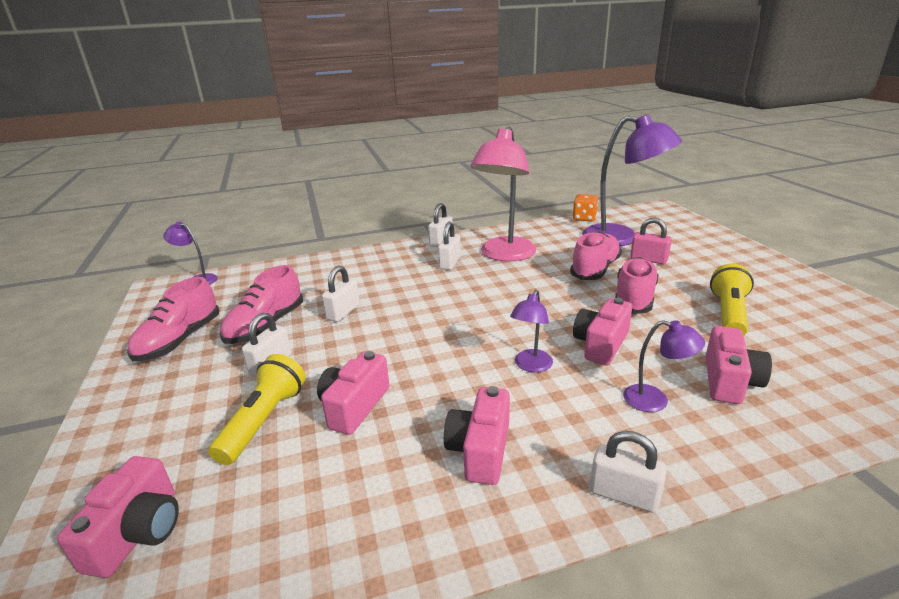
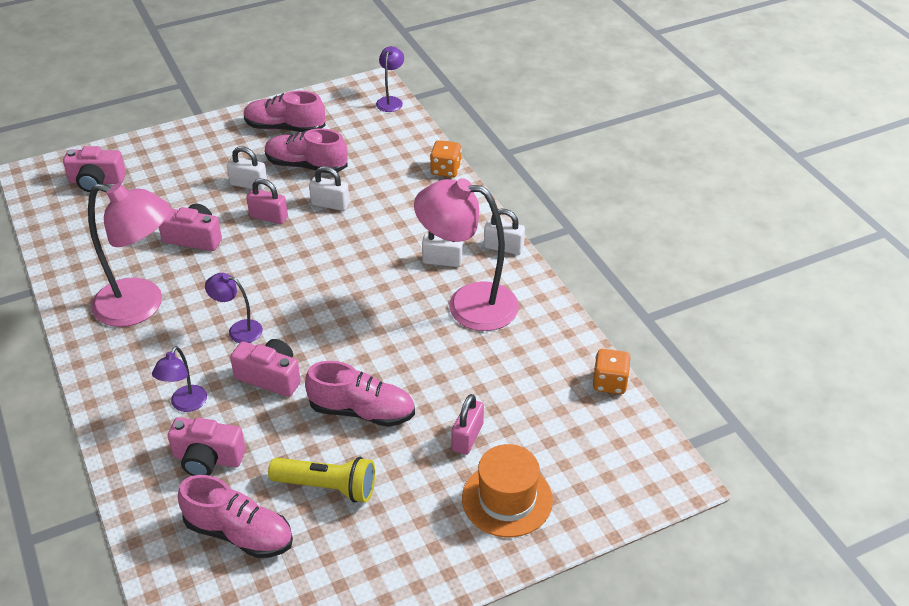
camera: 80 degrees right, 15 degrees up
yellow flashlight [208,354,306,465] -> none
pink camera [444,386,510,485] -> pink lamp [88,183,171,327]
pink shoe [570,231,622,280] -> pink shoe moved to [178,475,293,558]
purple lamp [582,114,682,246] -> none
white padlock [590,431,667,513] -> none
none -> pink padlock [246,179,288,224]
none -> orange dice [430,140,462,177]
none -> orange hat [462,444,553,537]

